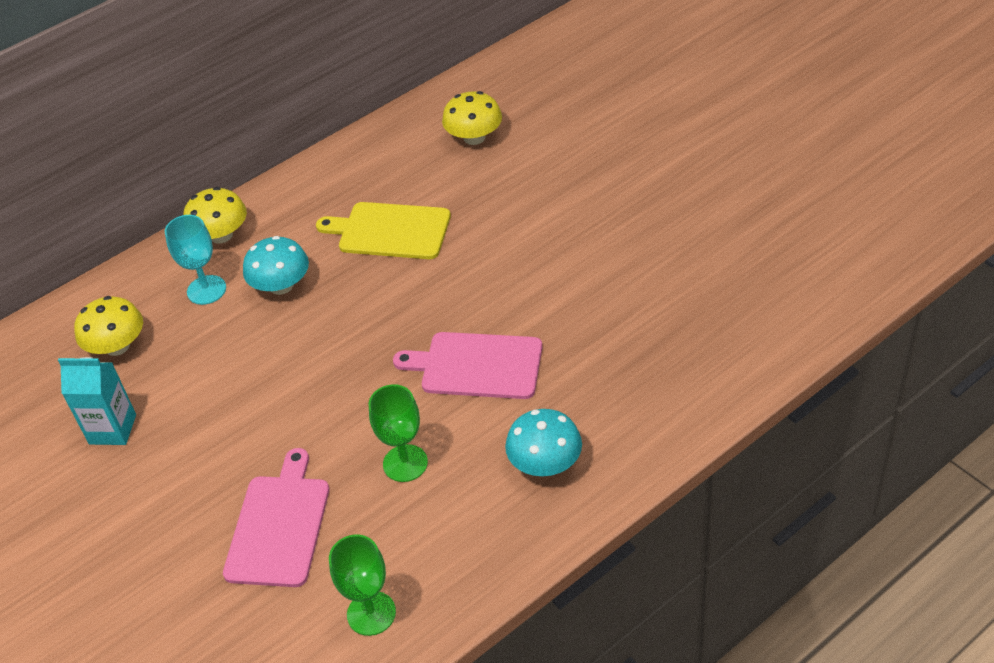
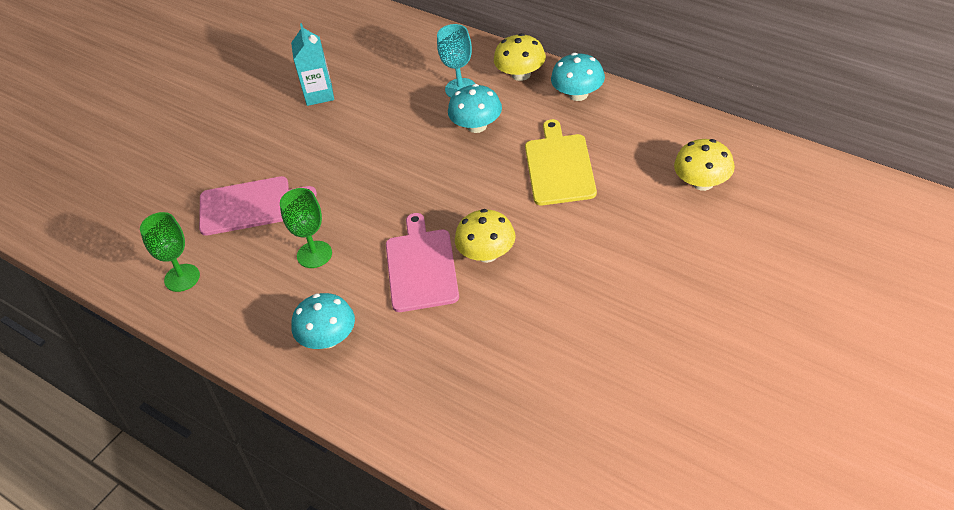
camera: 75 degrees right, 0 degrees up
yellow mushroom [74,296,143,356] -> yellow mushroom moved to [455,209,516,263]
none -> turquoise mushroom [551,53,605,101]

